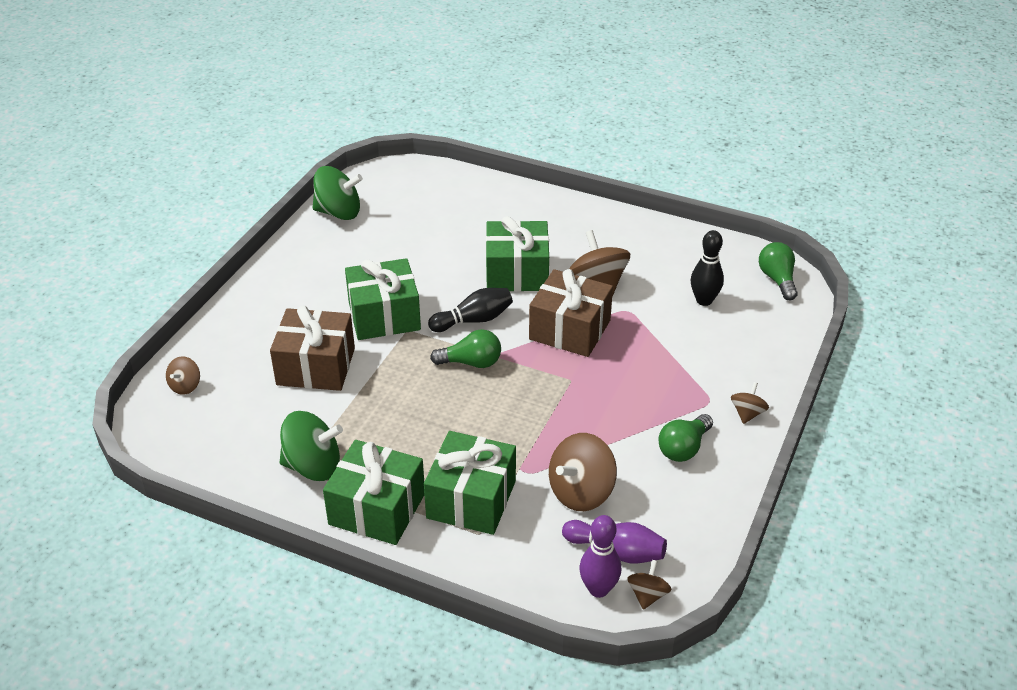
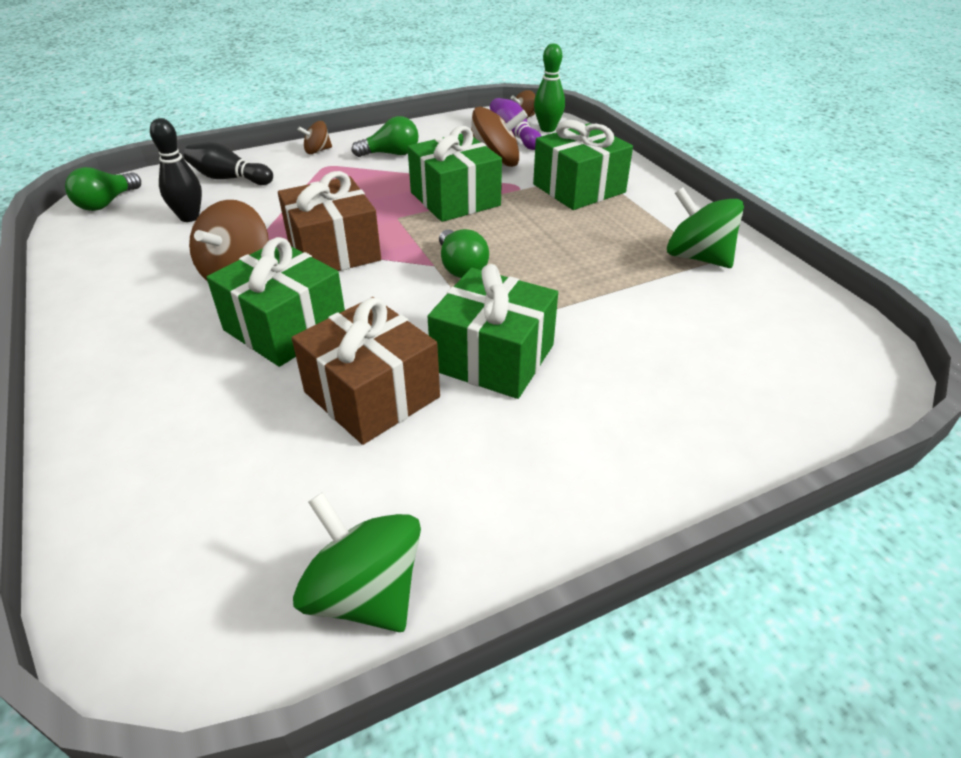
camera: 140 degrees left, 0 degrees up
brown spinning top [166,356,200,395] -> none
brown gift [270,305,355,391] -> brown gift moved to [292,297,440,445]
green gift [323,440,424,545] -> green gift moved to [407,126,502,222]
black bowling pin [428,288,513,332] -> black bowling pin moved to [184,142,273,185]
green light bulb [430,329,501,368] -> green light bulb turned 150 degrees counterclockwise [439,229,489,278]
purple bowling pin [579,515,621,598] -> green bowling pin [534,43,565,132]

